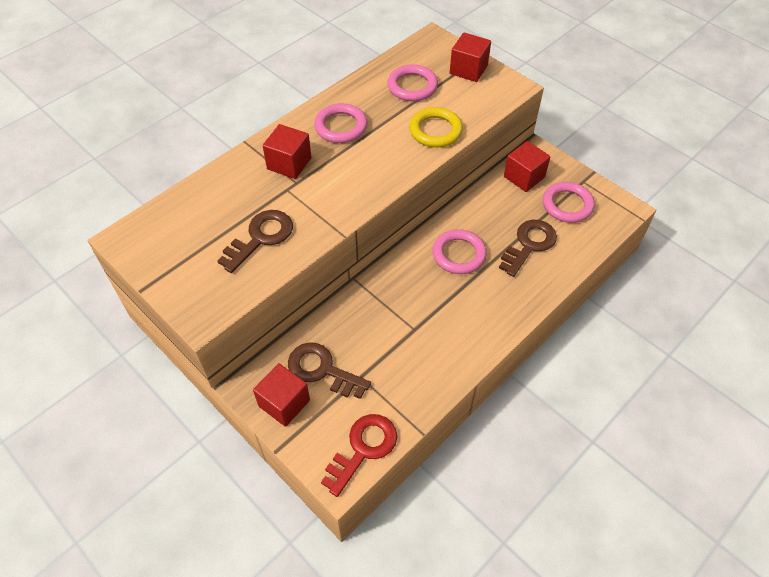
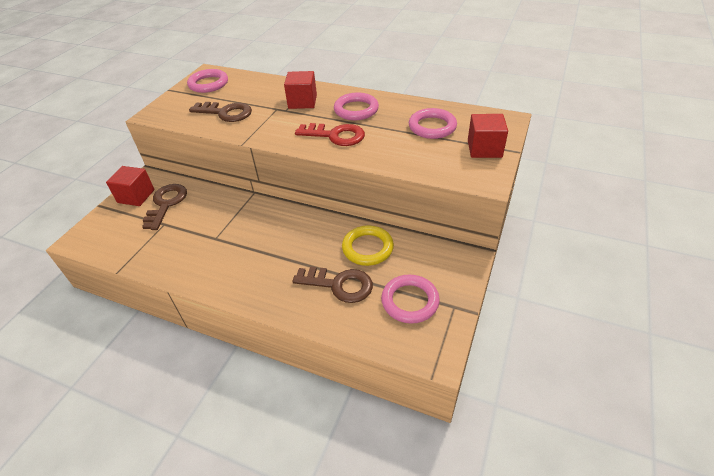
camera: 70 degrees right, 10 degrees down
red key [321,414,397,497] -> red key moved to [295,123,365,146]
yellow ring [409,107,463,147] -> yellow ring moved to [342,225,394,266]
pink ring [433,229,487,274] -> pink ring moved to [187,69,228,93]
red cube [504,141,551,192] -> none

